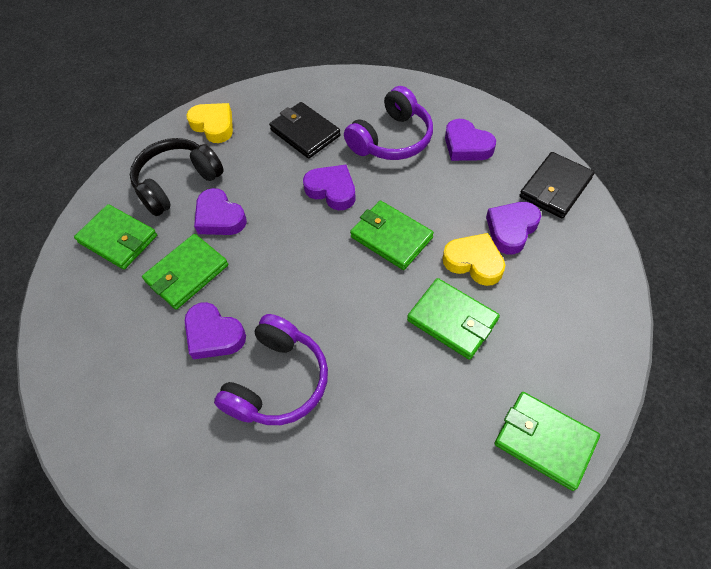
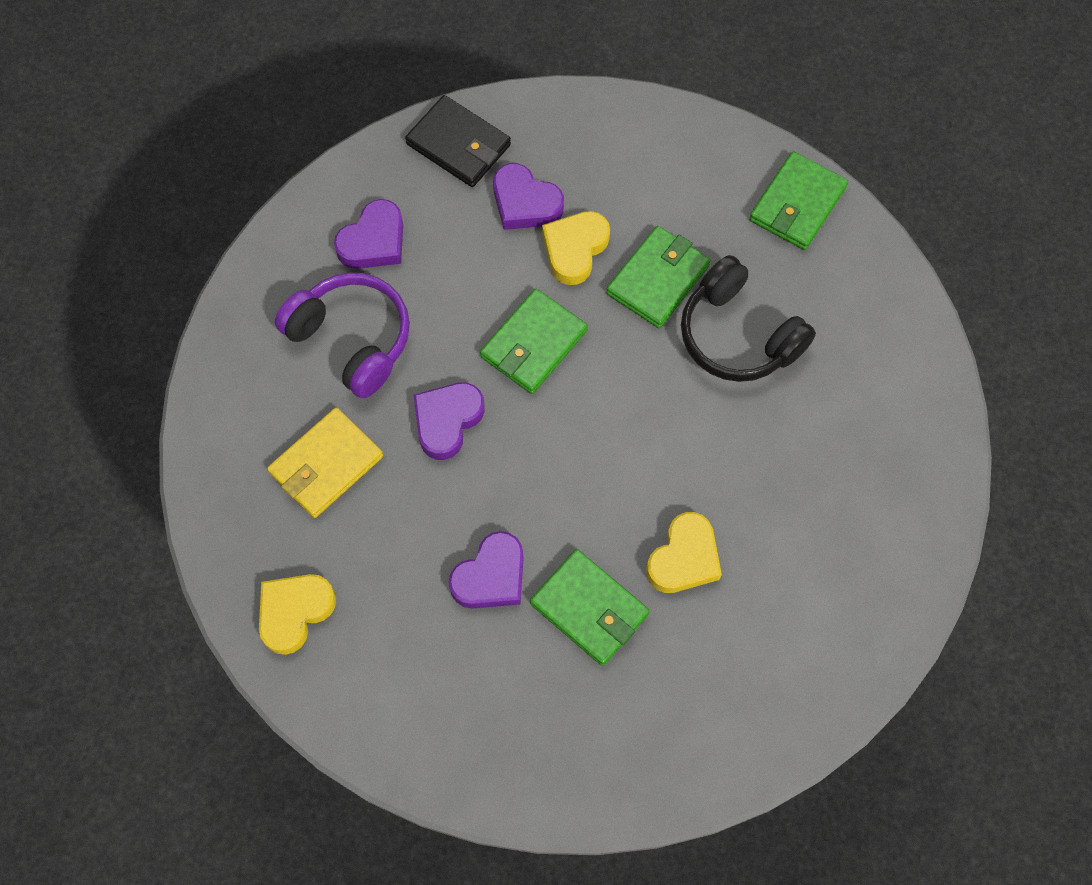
camera: 95 degrees left, 10 degrees up
green wallet [74,204,157,270] -> none
black headphones [130,138,224,216] -> black headphones moved to [681,255,816,382]
purple heart [185,302,246,359] -> yellow heart [646,512,722,593]
purple headphones [214,314,328,425] -> none
black wallet [269,102,341,159] -> yellow wallet [267,407,383,518]

